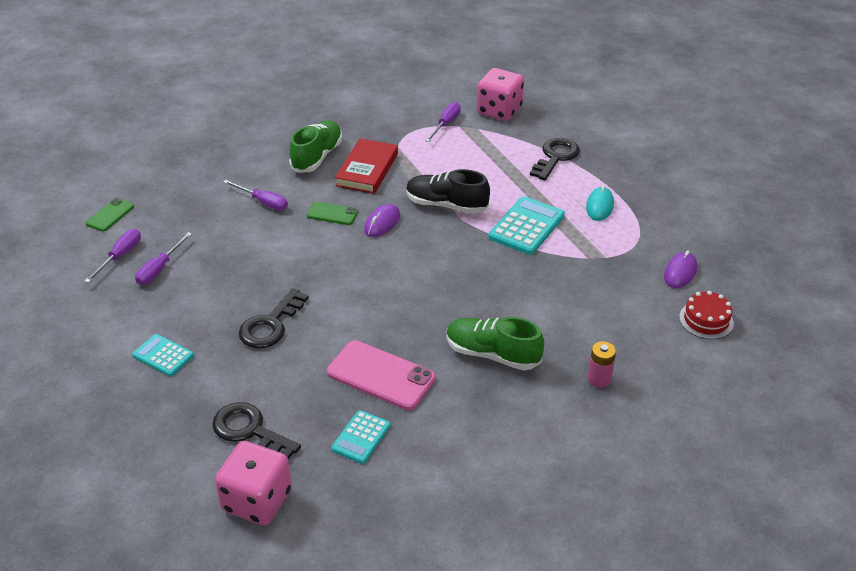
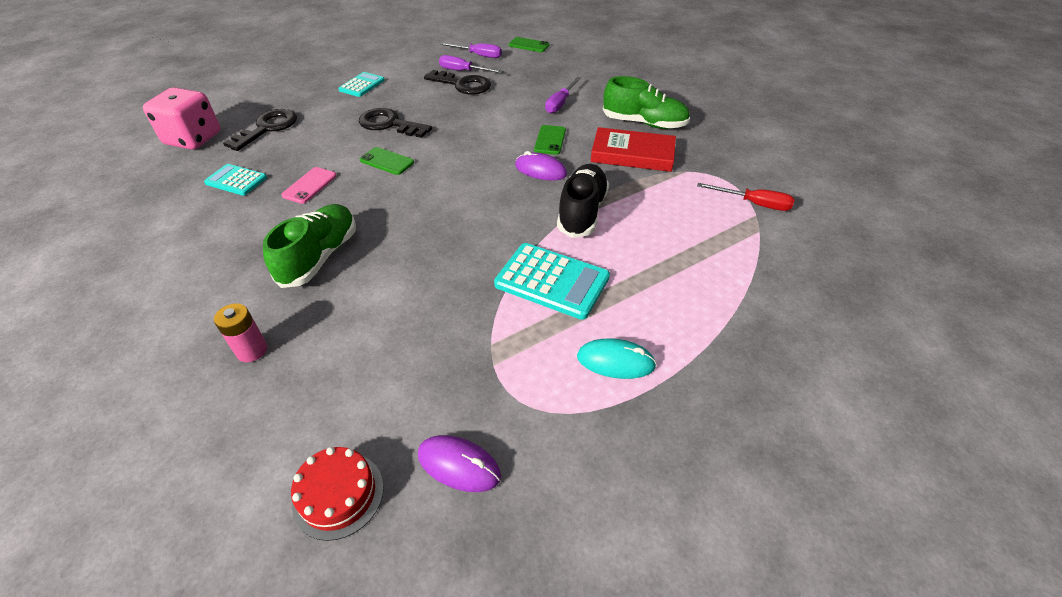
camera: 85 degrees right, 5 degrees up
pink phone [327,340,436,410] -> pink phone [281,167,337,204], size x0.55
purple screwdriver [425,102,461,142] -> red screwdriver [697,183,795,211]
pink dice [477,68,524,121] -> none
black key [530,138,580,180] -> black key moved to [424,70,491,95]
none -> green phone [360,147,414,175]

